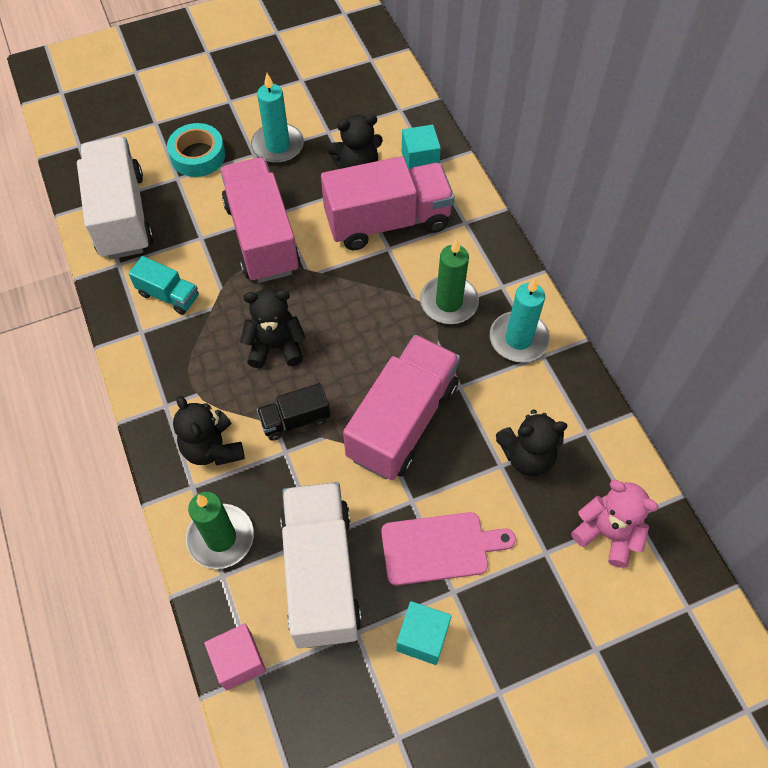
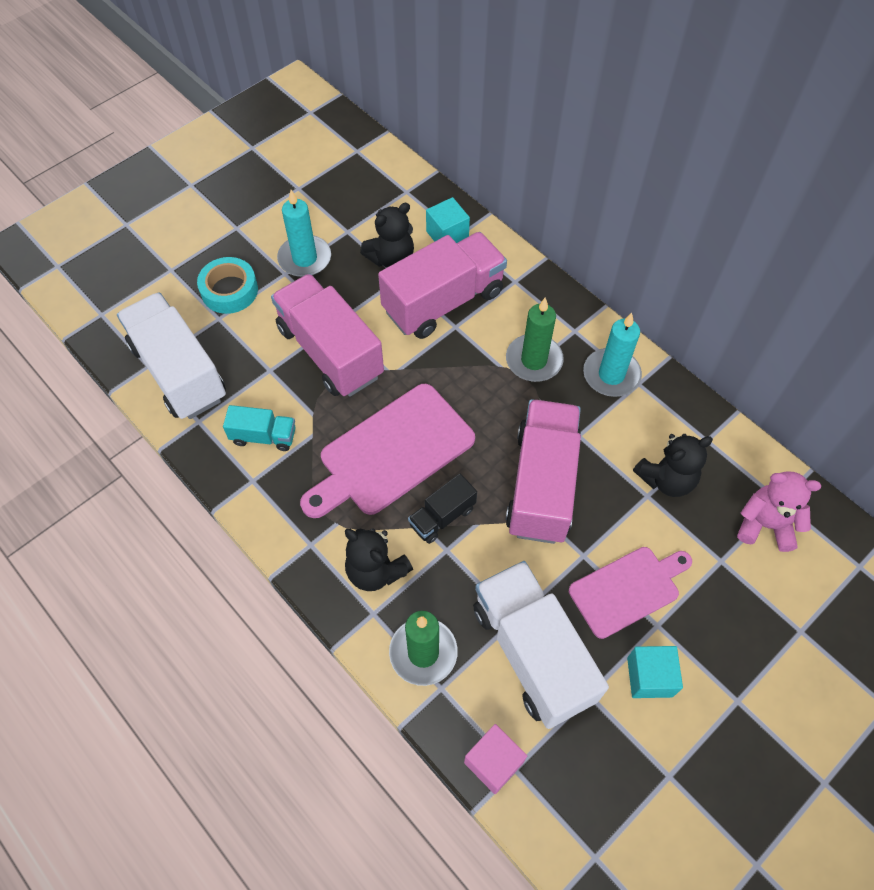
camera: 20 degrees left, 0 degrees up
black teddy bear [240,288,305,368] -> pink cutting board [300,384,475,518]

